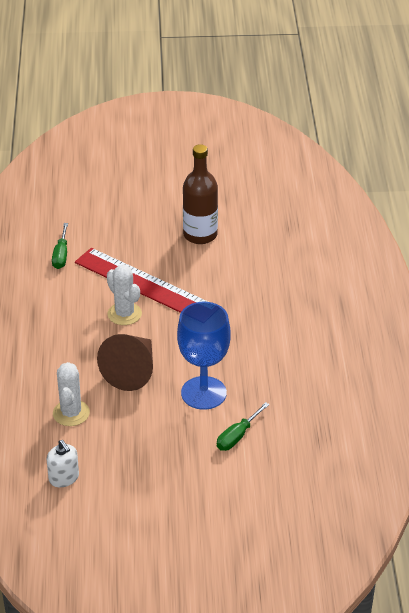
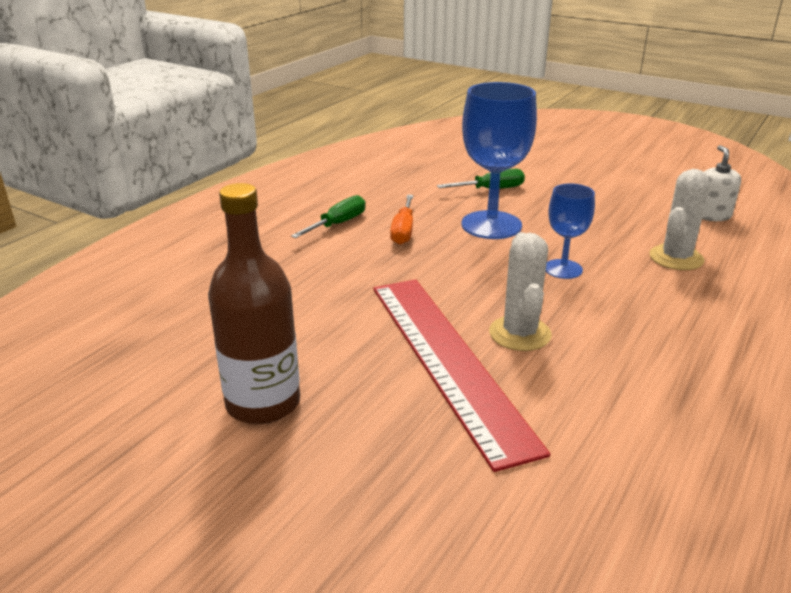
camera: 145 degrees left, 10 degrees down
green screwdriver [52,223,68,269] -> green screwdriver moved to [291,195,365,238]
brown cone [97,334,153,391] -> blue goblet [546,183,595,279]
none -> orange screwdriver [390,195,413,245]

